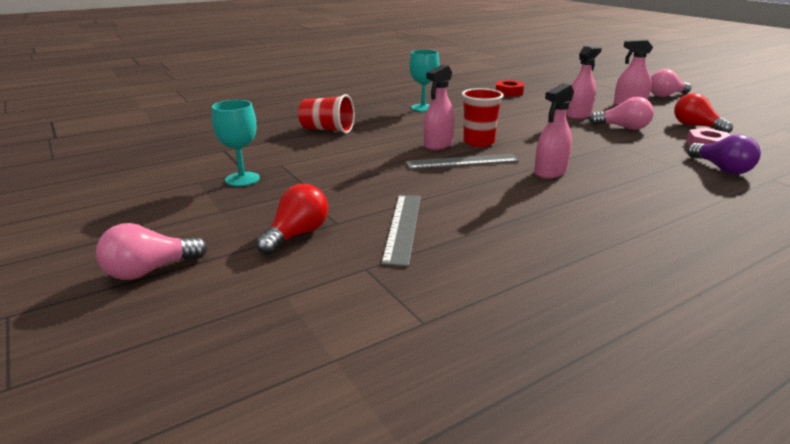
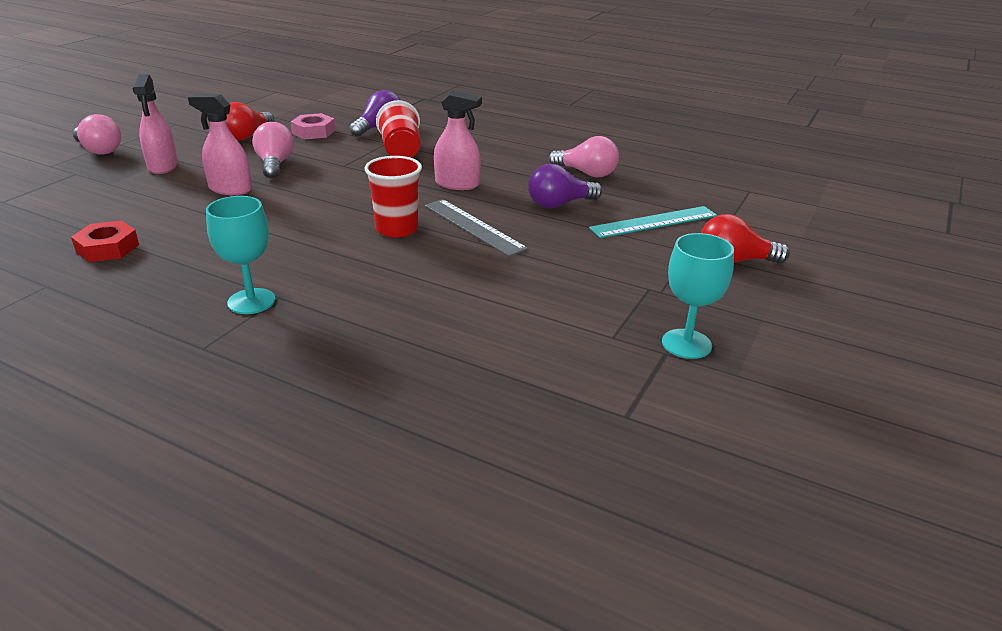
camera: 120 degrees left, 5 degrees up
pink light bulb [96,223,208,280] -> pink light bulb moved to [549,136,619,177]
red cup [298,94,354,134] -> red cup moved to [376,100,420,158]
grey ruler [381,195,421,267] -> turquoise ruler [589,206,717,238]
pink spray bottle [424,65,455,150] -> none
none -> purple light bulb [528,164,602,209]

